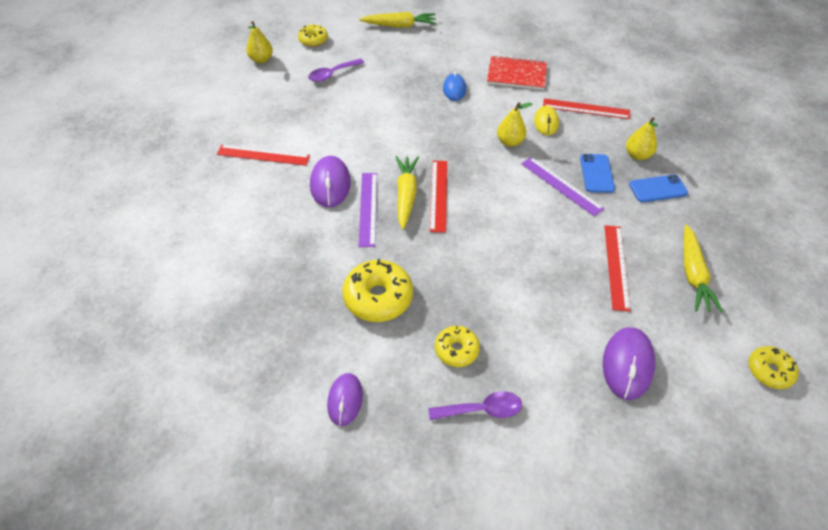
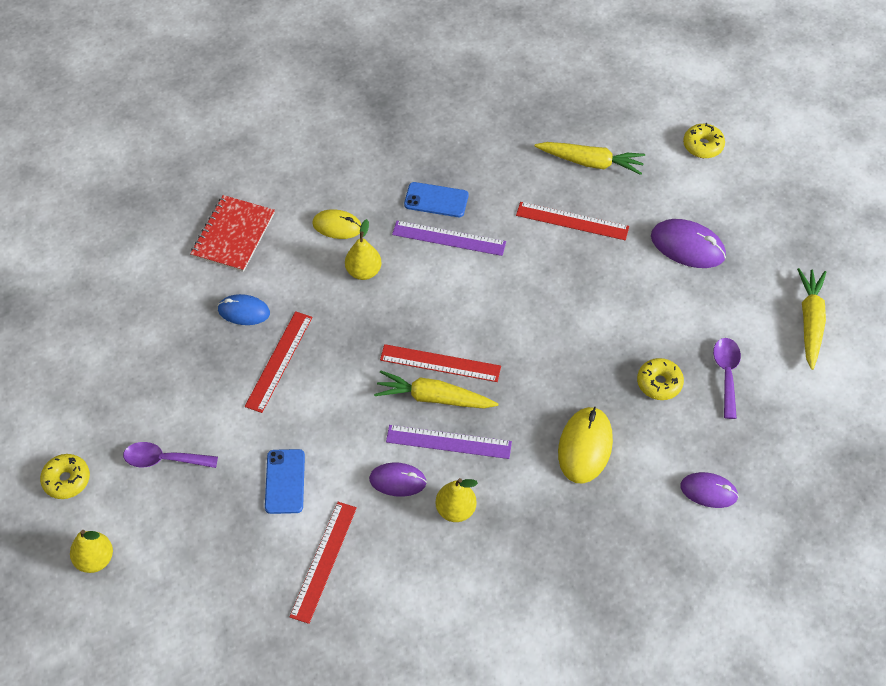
camera: 80 degrees left, 5 degrees up
purple spoon [308,58,364,82] -> purple spoon turned 120 degrees clockwise [123,442,218,468]
purple mouse [310,156,351,208] -> purple mouse [369,462,427,497], size x0.66
yellow donut [342,259,413,322] -> yellow mouse [558,407,613,484]
yellow carrot [359,12,436,28] -> yellow carrot moved to [797,268,826,370]
purple ruler [521,157,605,217] -> purple ruler turned 45 degrees clockwise [392,221,506,256]
red ruler [543,98,630,119] -> red ruler moved to [245,311,312,413]
yellow pear [626,117,658,160] -> yellow pear moved to [436,478,478,522]
blue phone [629,175,688,202] -> blue phone moved to [265,449,305,514]

